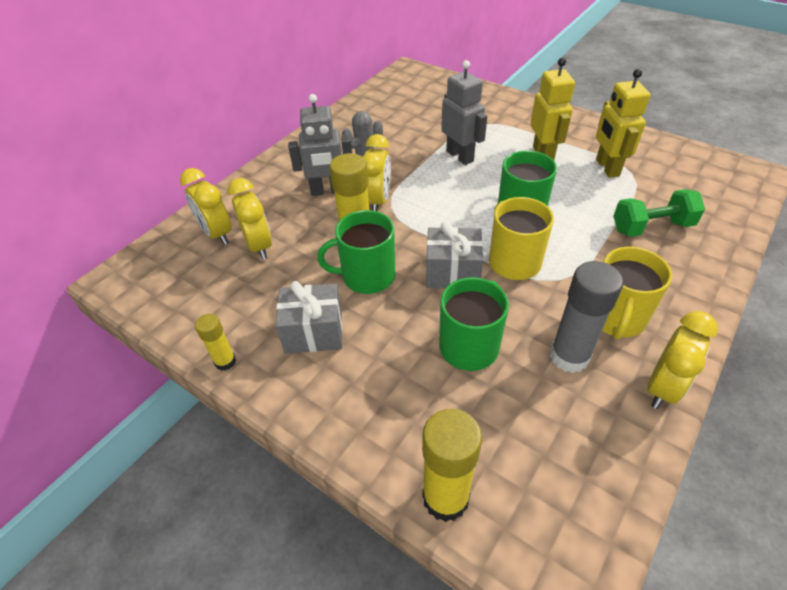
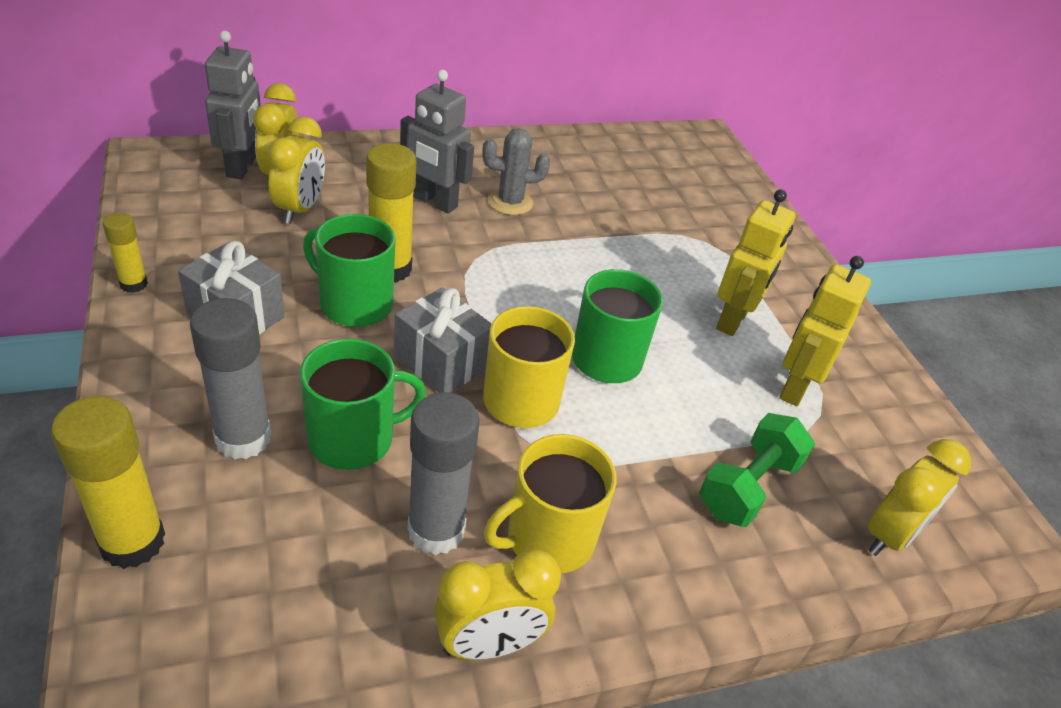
camera: 30 degrees right, 5 degrees down
yellow clock [363,134,391,211] -> yellow clock moved to [868,439,971,556]
grey robot [441,60,487,165] -> grey robot moved to [205,30,261,179]
green dumbbell [613,189,705,237] -> green dumbbell turned 75 degrees counterclockwise [699,413,815,527]
none -> grey glue stick [190,298,271,460]

